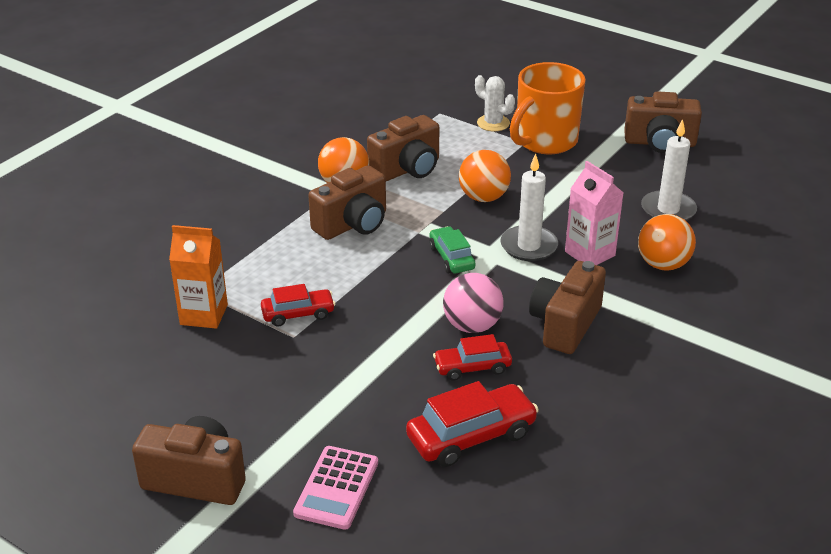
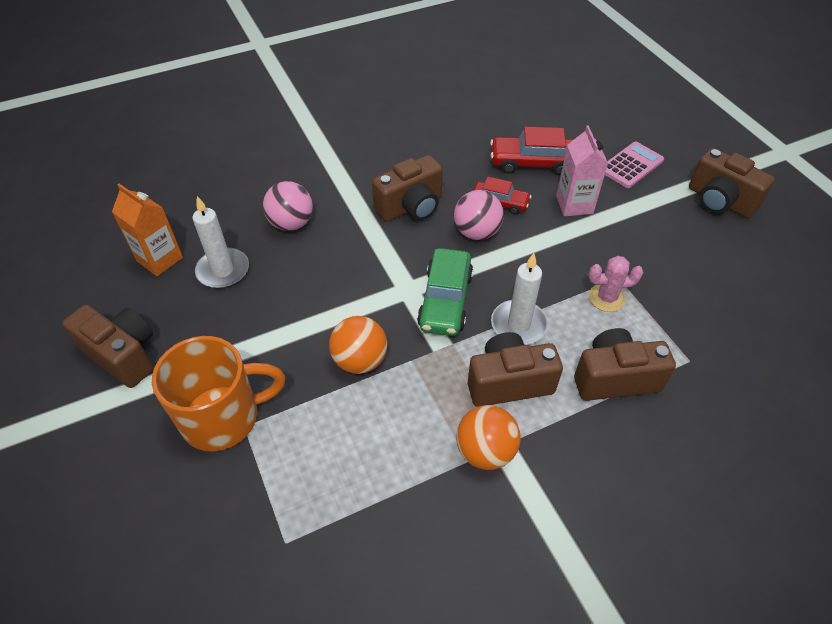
camera: 150 degrees left, 15 degrees up
orange carton [169,225,228,329] -> orange carton moved to [112,184,183,276]
red car [261,284,335,327] -> pink cactus [589,256,643,312]
brown camera [367,115,440,181] -> brown camera moved to [574,328,676,401]
green car [429,226,476,273] -> green car [417,248,473,336], size x1.59
white cactus [475,75,515,131] -> none
white candle [500,154,558,261] -> white candle moved to [491,253,548,345]
pink carton [565,161,623,265] -> pink carton moved to [556,125,608,216]
orange ball [638,214,696,271] -> pink ball [263,181,313,231]

